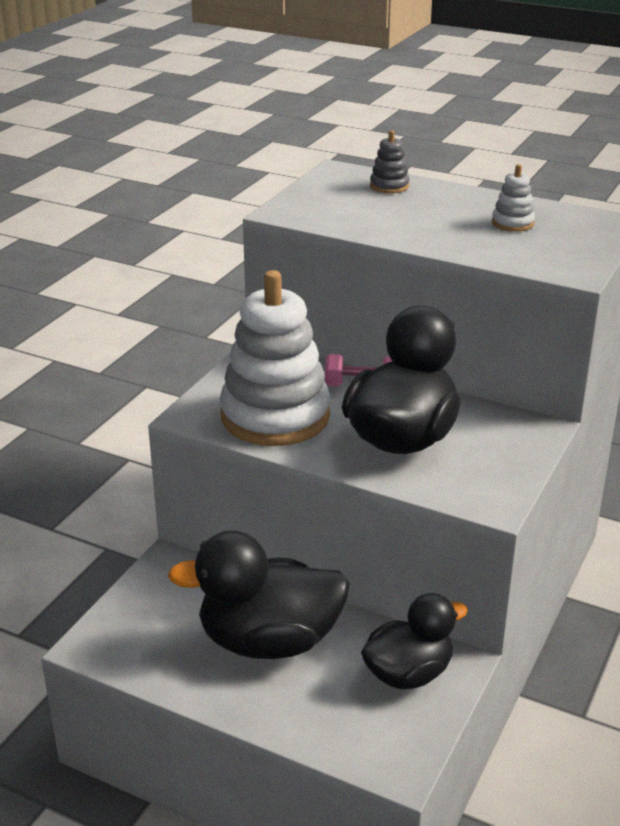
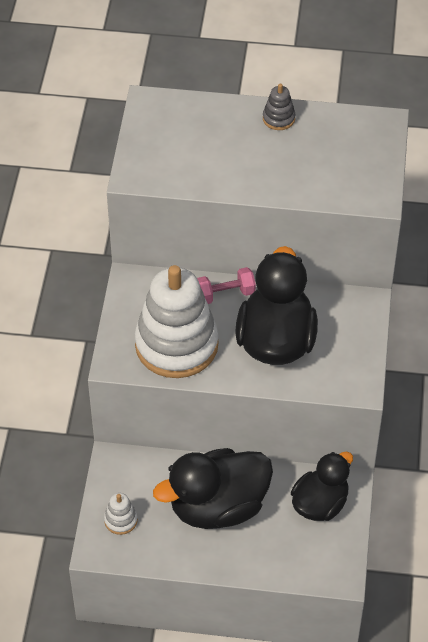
camera: 20 degrees left, 20 degrees up
grey stacking toy [370,130,410,193] -> grey stacking toy moved to [263,84,296,130]
white stacking toy [492,164,535,232] -> white stacking toy moved to [104,493,138,535]

